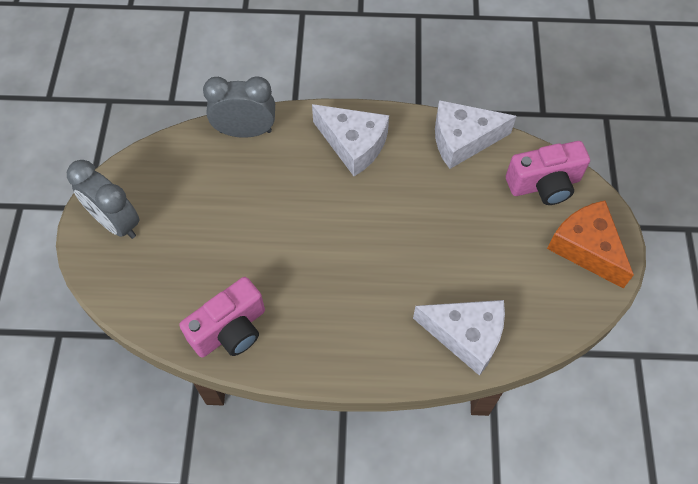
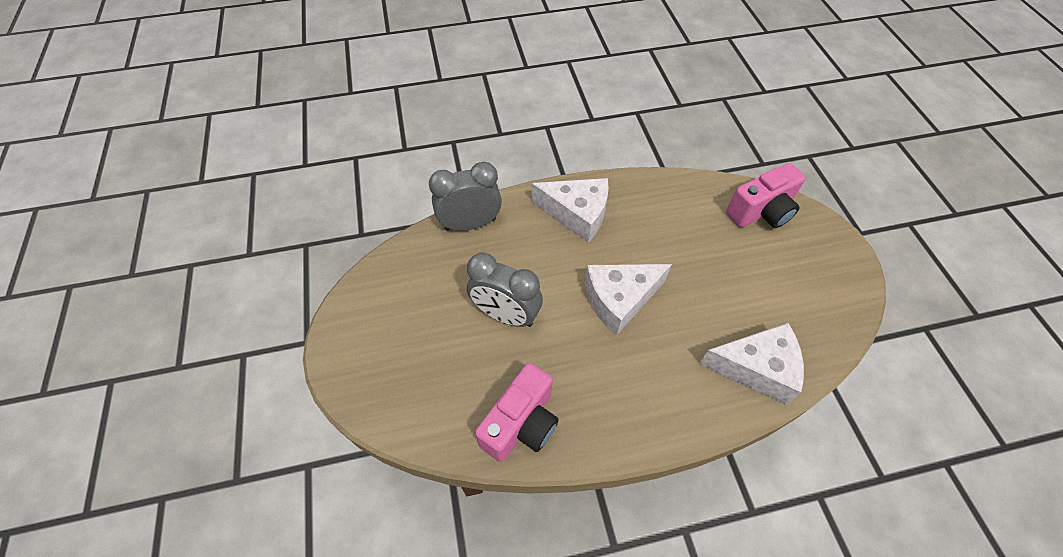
camera: 15 degrees left, 5 degrees down
grey clock [67,160,139,239] -> grey clock moved to [467,252,543,327]
white cheese [435,100,516,169] -> white cheese moved to [585,264,672,336]
orange cheese [547,200,634,288] -> none

